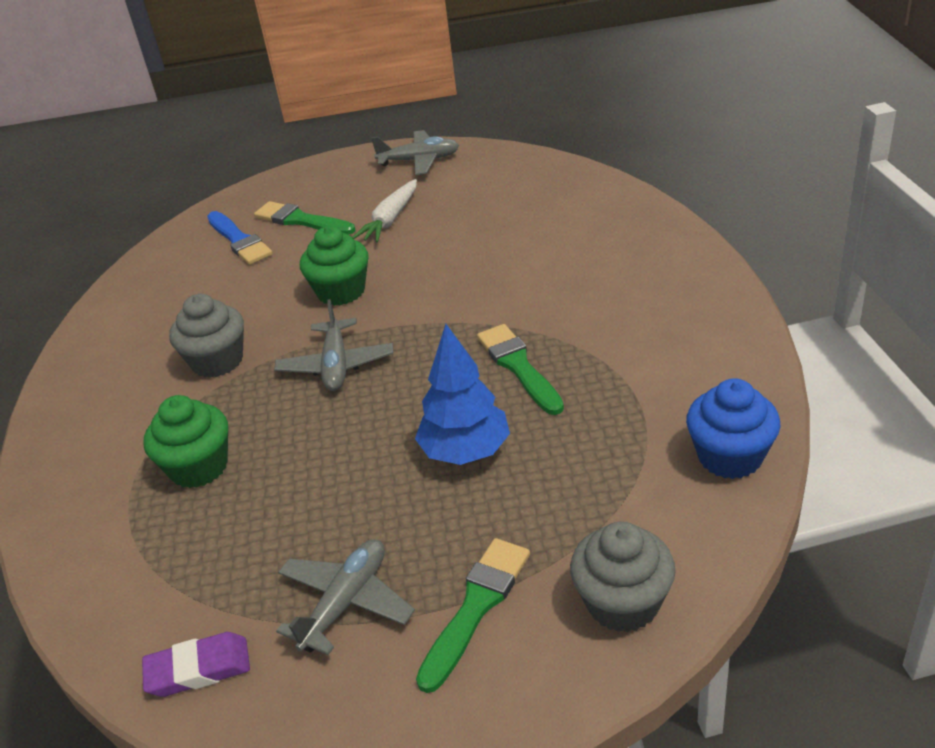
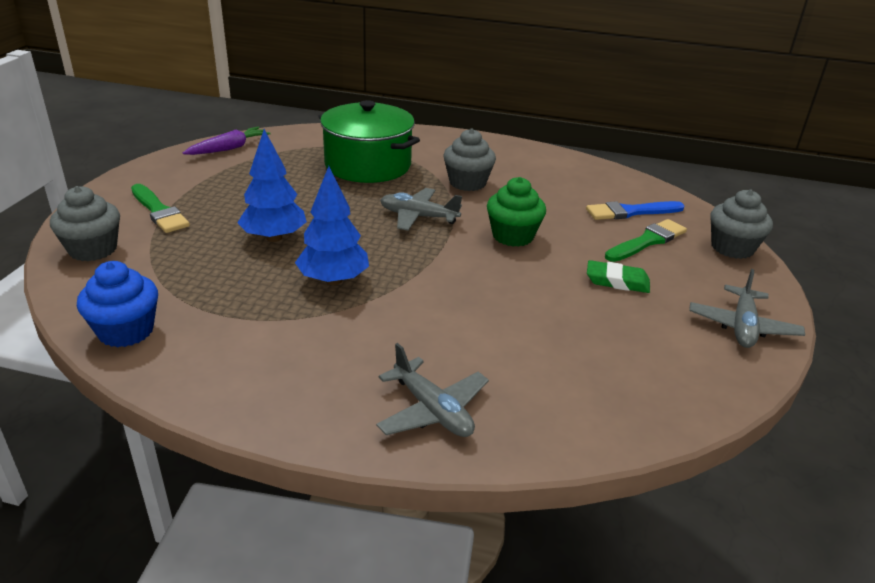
camera: 105 degrees right, 5 degrees down
purple eraser [142,632,250,697] -> purple carrot [183,127,271,155]
green cupcake [143,395,228,488] -> green pot [318,100,420,183]
grey plane [276,539,415,655] -> grey plane moved to [376,343,489,437]
white carrot [352,179,417,243] -> green eraser [587,260,650,293]
green brush [477,324,564,415] -> blue tree [295,166,369,285]
none -> grey cupcake [710,190,773,259]

